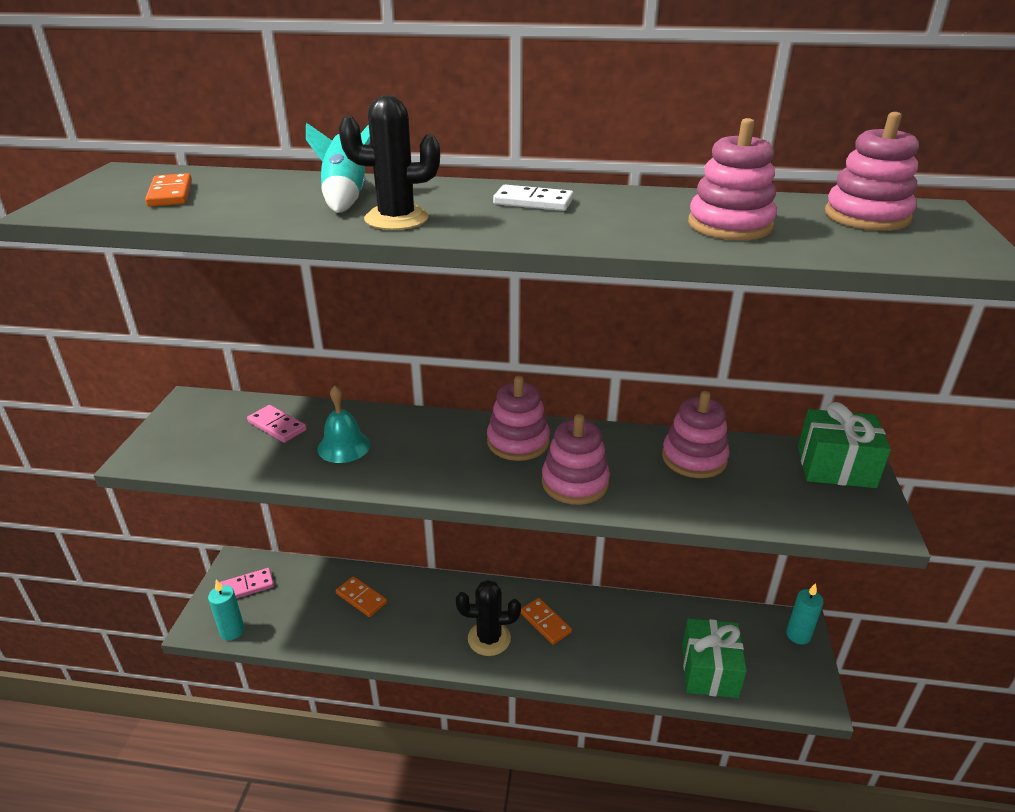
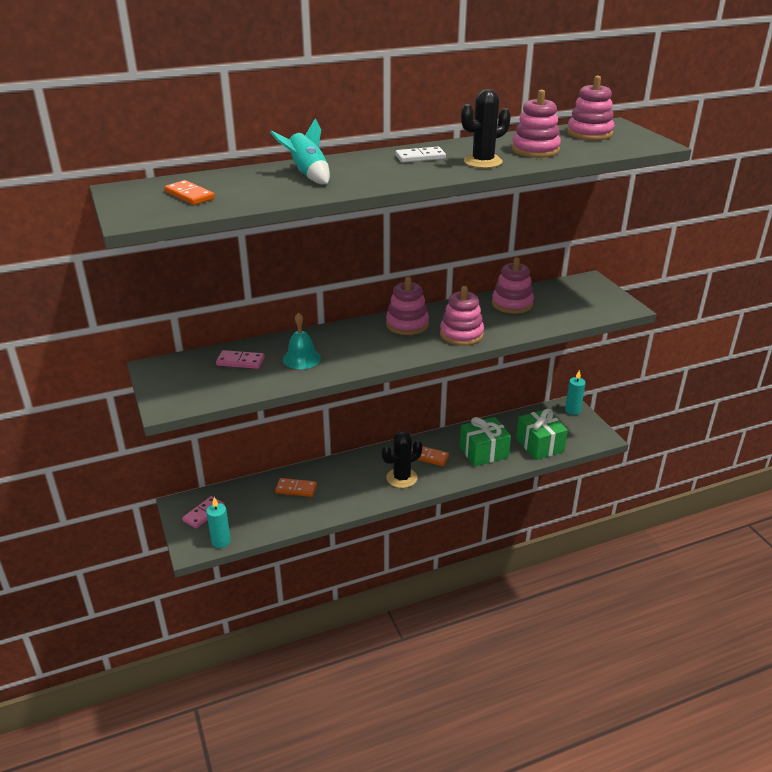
camera: 30 degrees left, 0 degrees up
black cactus [339,95,440,230] -> black cactus moved to [461,89,511,168]
green gift [798,402,891,488] -> green gift moved to [460,417,511,466]

